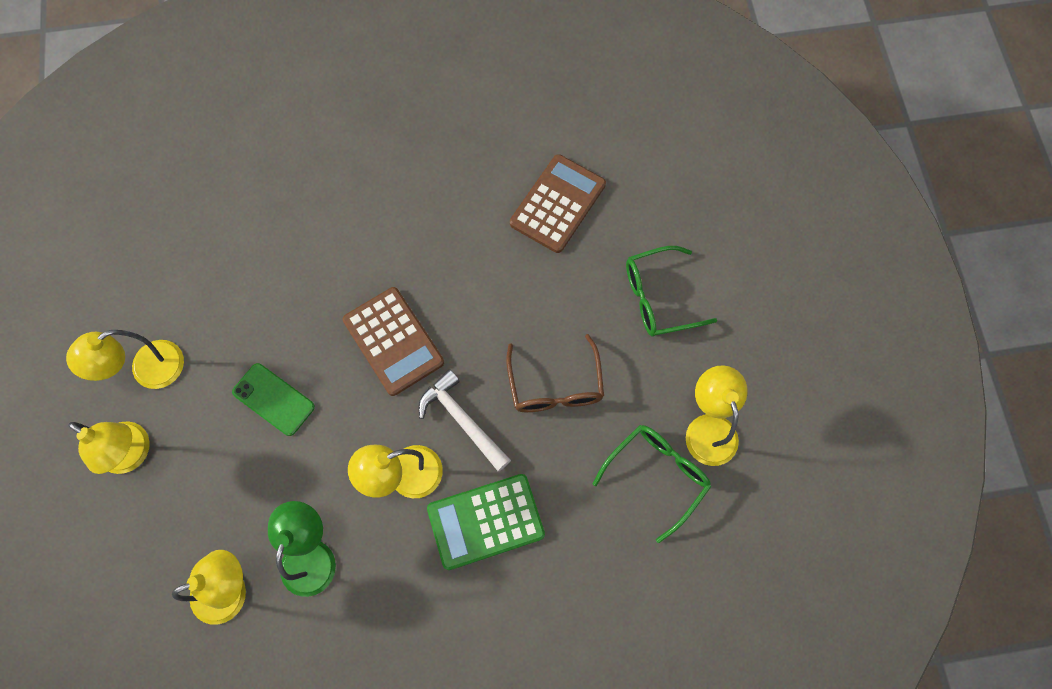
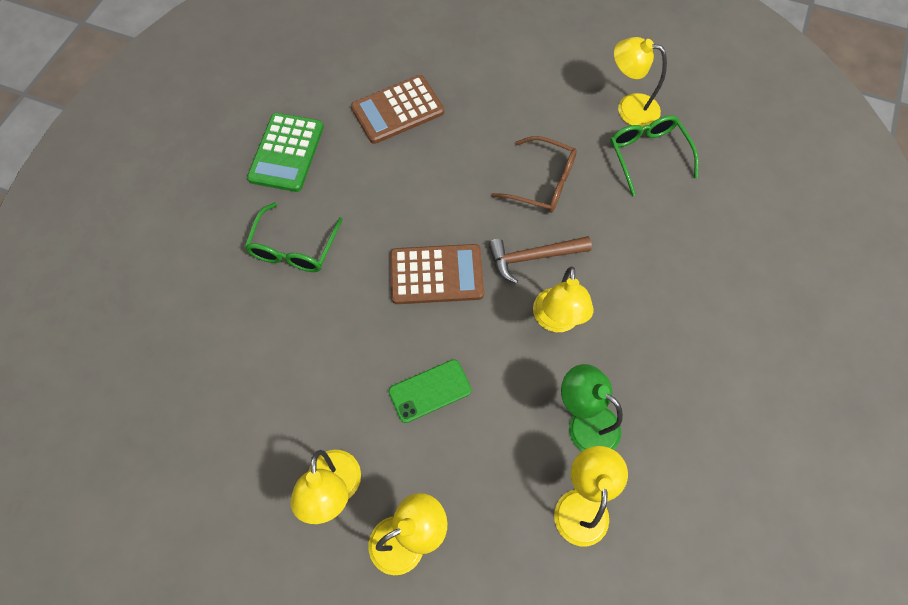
camera: 60 degrees left, 5 degrees down
white hammer [418,369,511,471] -> brown hammer [488,236,592,284]
green calculator [427,474,545,570] -> green calculator moved to [247,113,324,192]
brown calculator [510,154,606,253] -> brown calculator turned 90 degrees counterclockwise [351,75,444,144]
green glasses [626,246,717,337] -> green glasses moved to [245,202,343,272]

